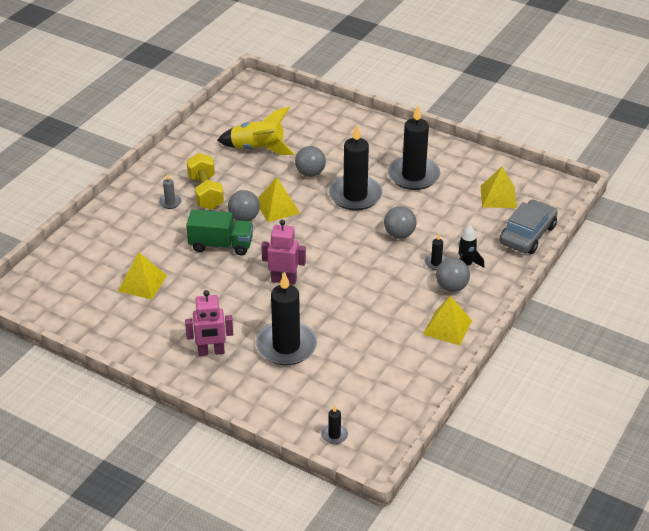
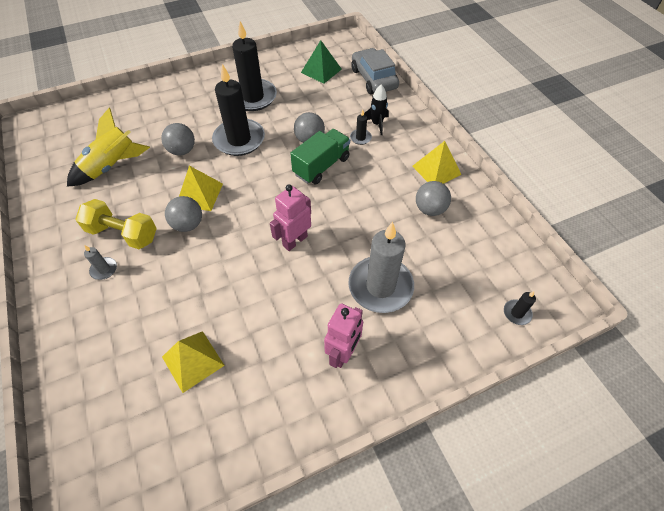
camera: 55 degrees left, 15 degrees up
green truck [186,209,253,255] -> green truck moved to [290,129,350,185]
black candle [256,272,317,365] -> grey candle [348,222,414,313]
grey ball [436,258,470,292] -> grey ball moved to [416,181,451,216]
yellow pyramid [481,167,517,208] -> green pyramid [301,40,342,84]

